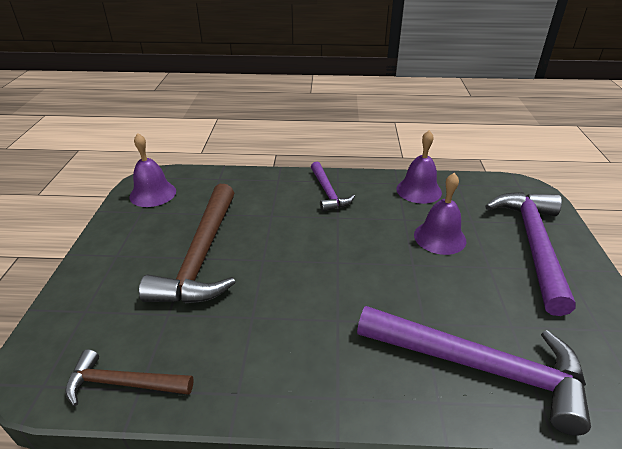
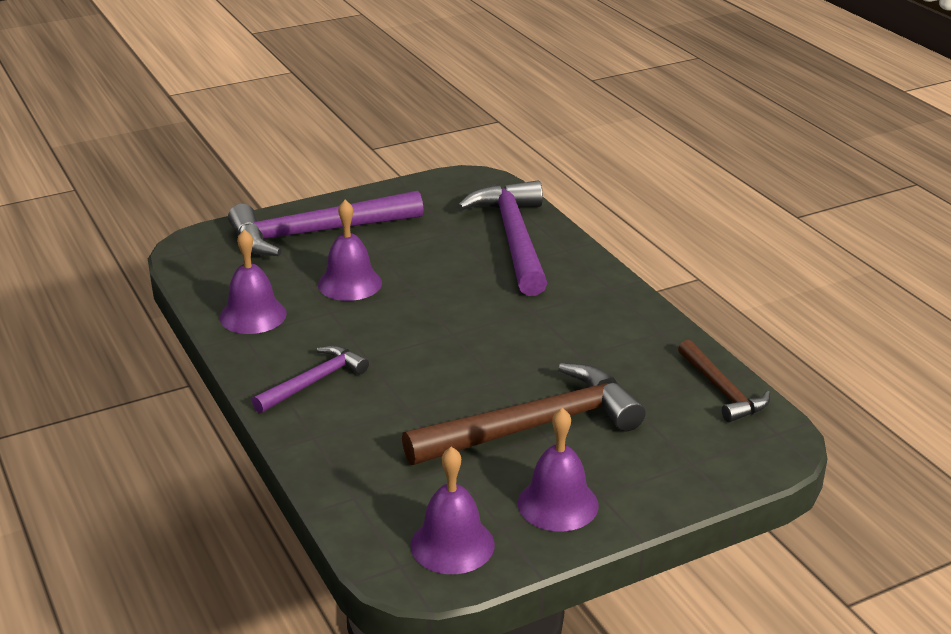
camera: 120 degrees left, 5 degrees down
none -> purple bell [518,408,599,532]

